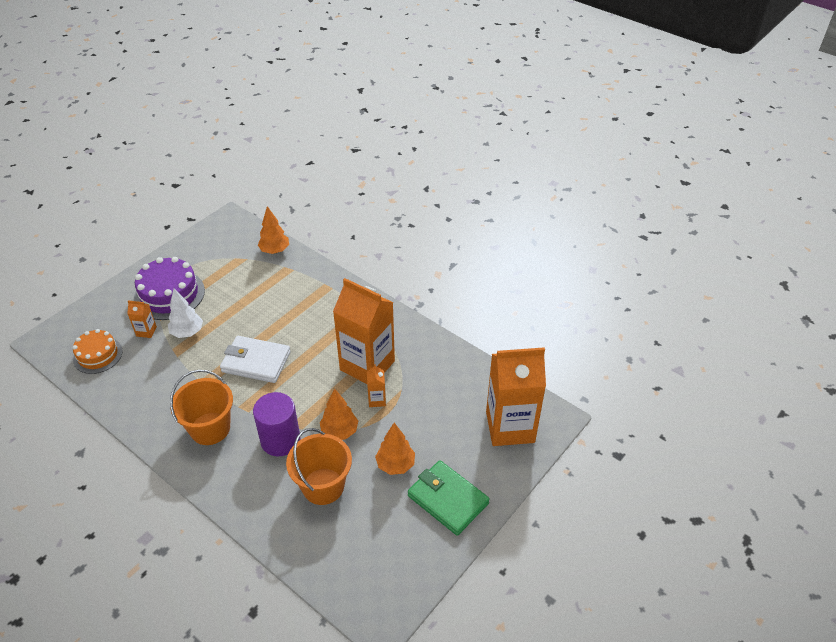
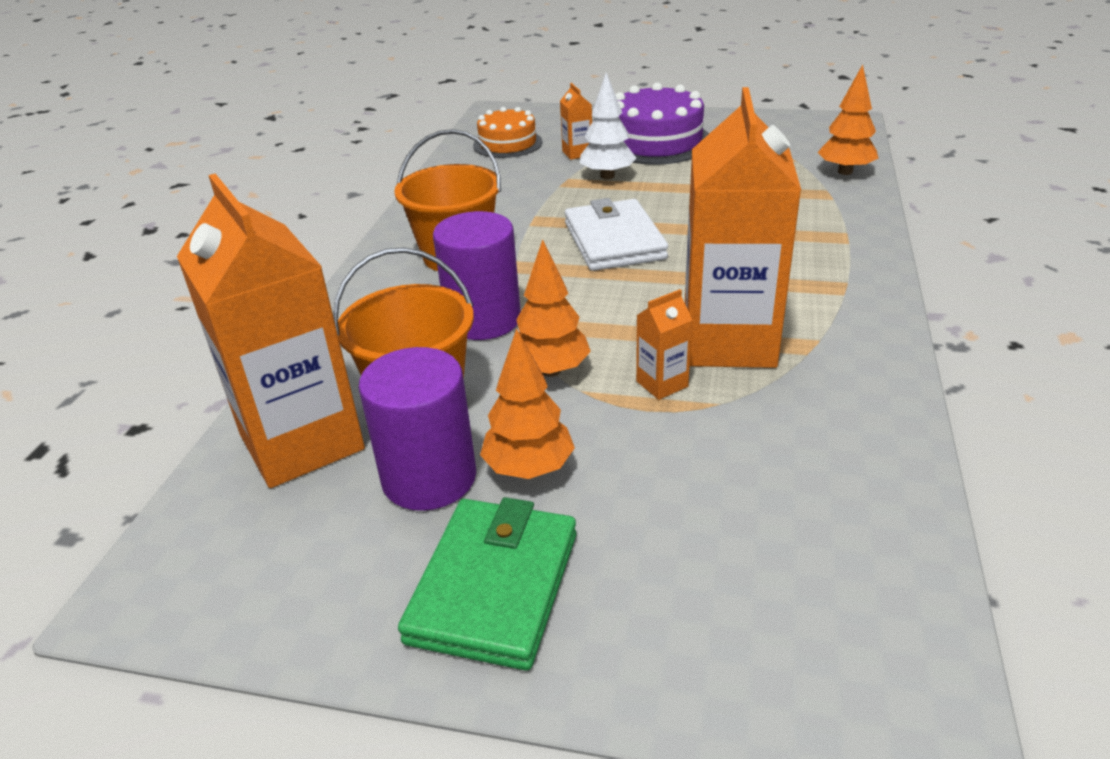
camera: 65 degrees right, 10 degrees down
orange carton [486,347,546,446] -> orange carton moved to [177,174,365,488]
none -> purple cylinder [358,347,476,511]

